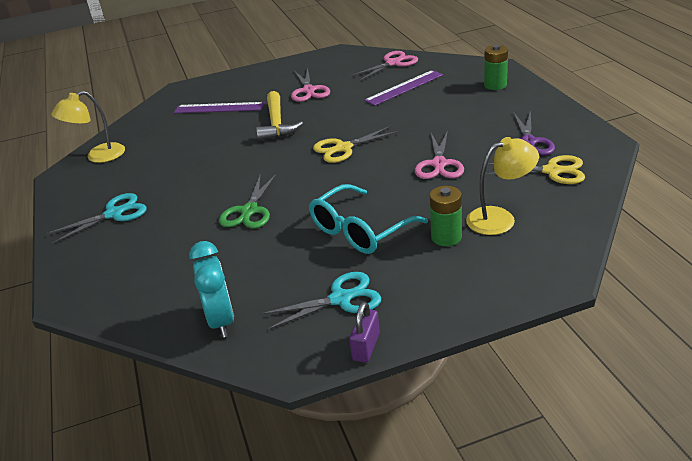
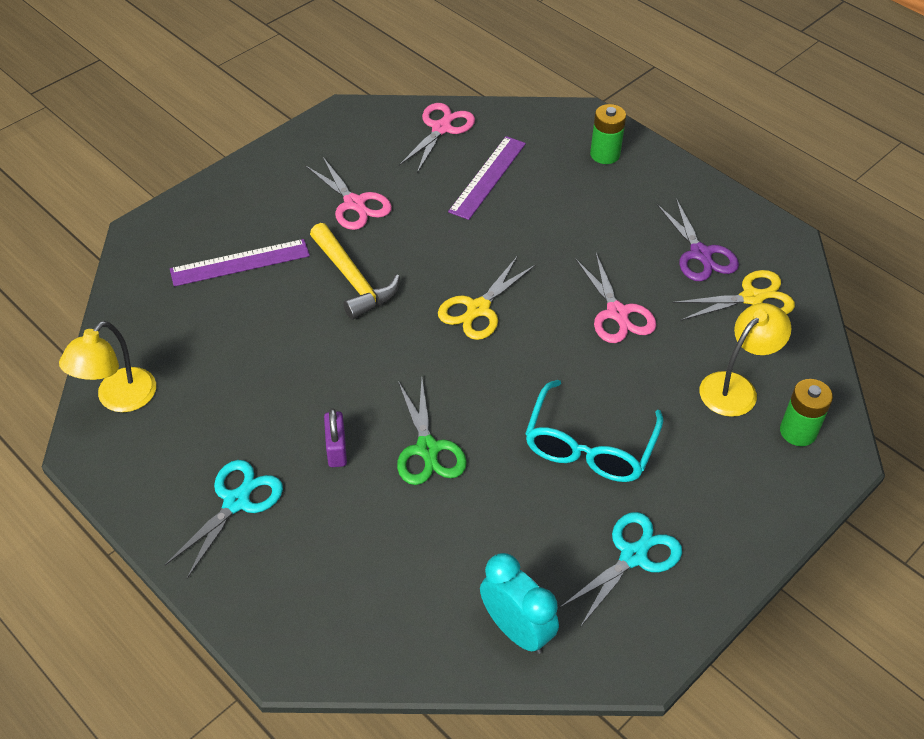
camera: 30 degrees left, 15 degrees up
purple padlock [349,302,380,363] -> purple padlock moved to [324,408,347,467]
green battery [430,186,462,246] -> green battery moved to [780,379,833,446]

